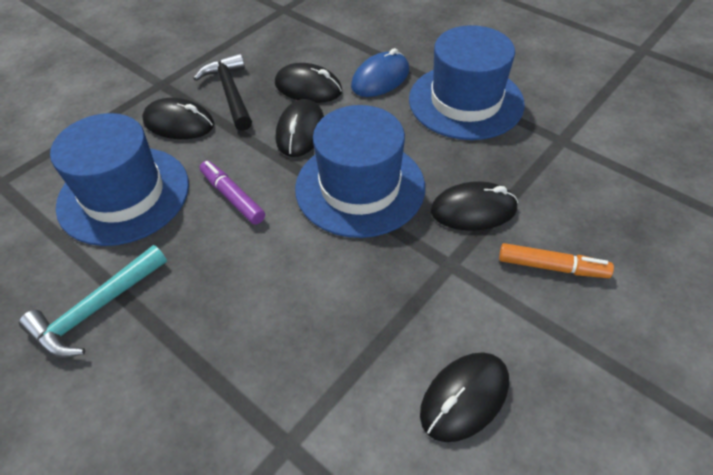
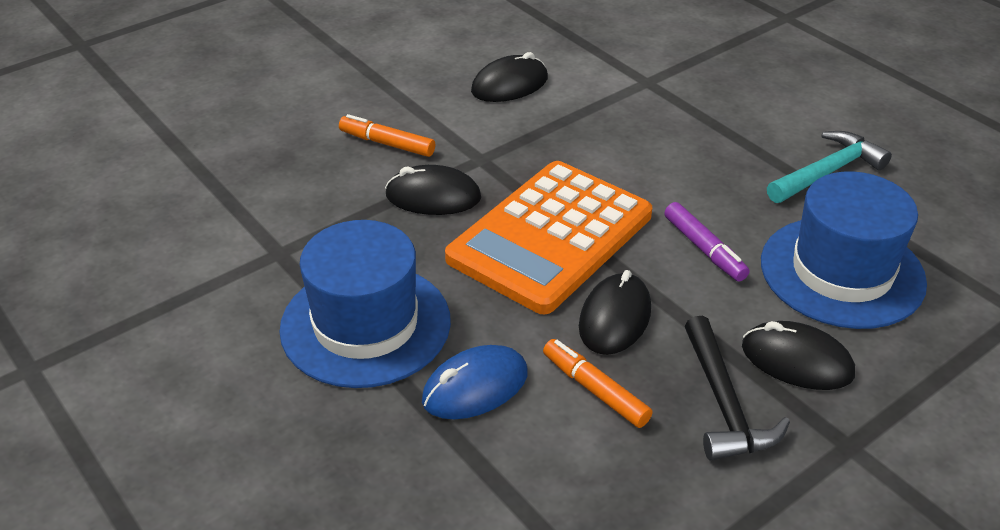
camera: 170 degrees left, 10 degrees down
black mouse [275,63,342,103] -> orange marker [543,339,653,428]
blue hat [295,105,425,238] -> orange calculator [445,161,652,314]

